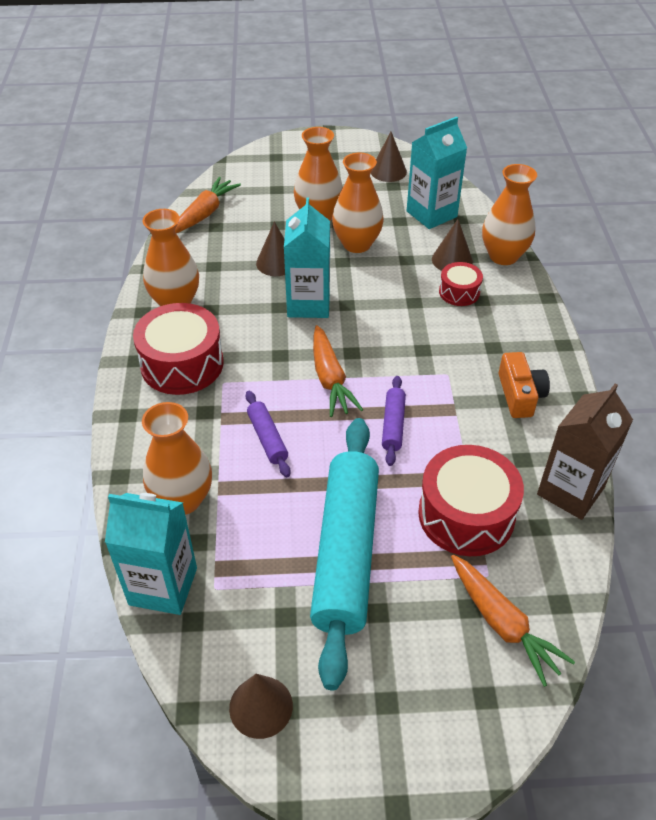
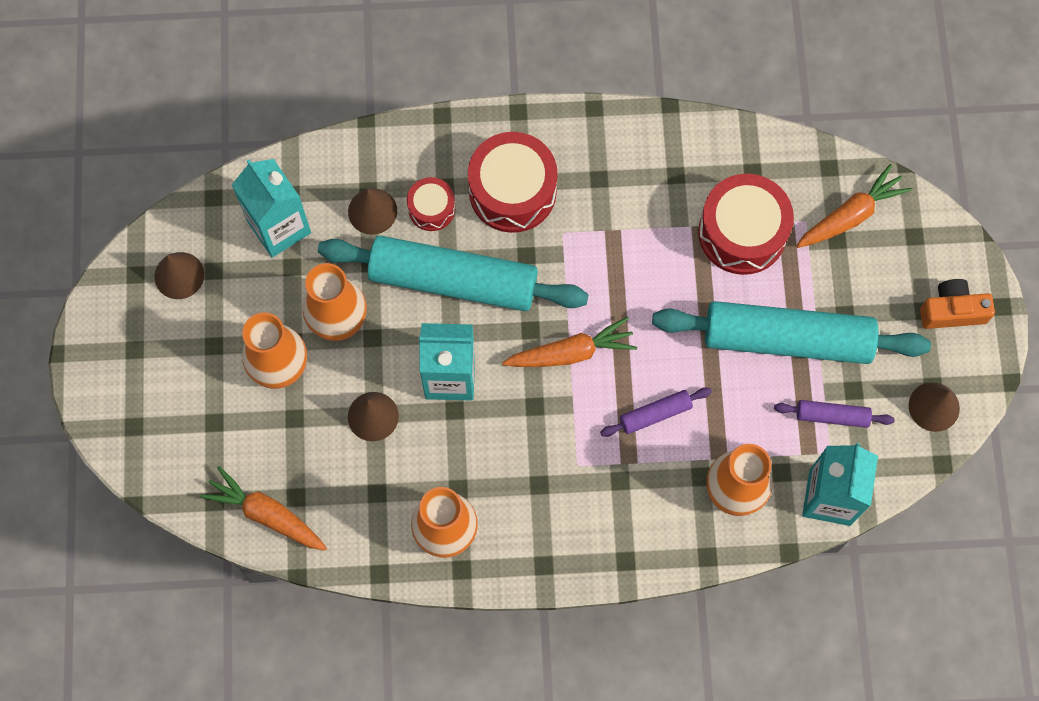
camera: 90 degrees left, 25 degrees up
red drum [133,303,224,395] -> red drum moved to [468,132,558,233]
purple rolling pin [382,376,406,466] -> purple rolling pin moved to [774,400,895,428]
orange vase [482,164,537,265] -> none
orange camera [498,352,550,418] -> orange camera moved to [920,279,995,329]
brown carton [537,383,633,520] -> none
none -> turquoise rolling pin [318,236,589,311]

